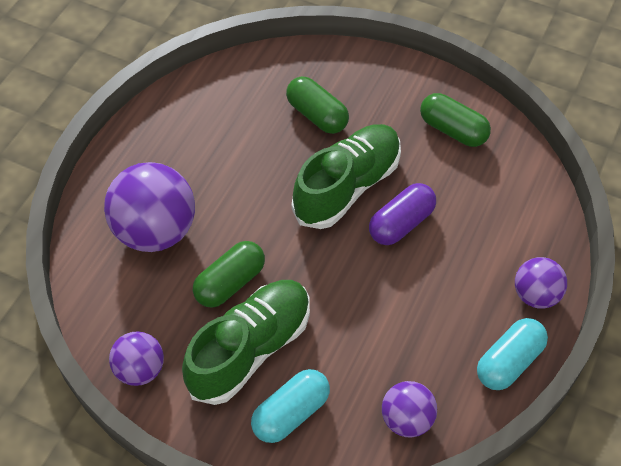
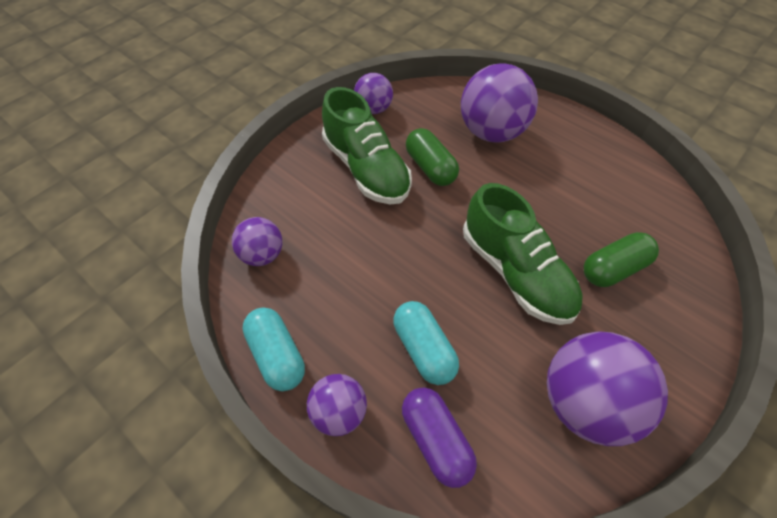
camera: 105 degrees right, 0 degrees up
turquoise capsule [251,369,330,443] -> turquoise capsule moved to [393,301,459,385]
purple capsule [369,183,436,245] -> purple capsule moved to [402,388,477,488]
green capsule [420,93,491,147] -> purple ball [547,331,668,446]

